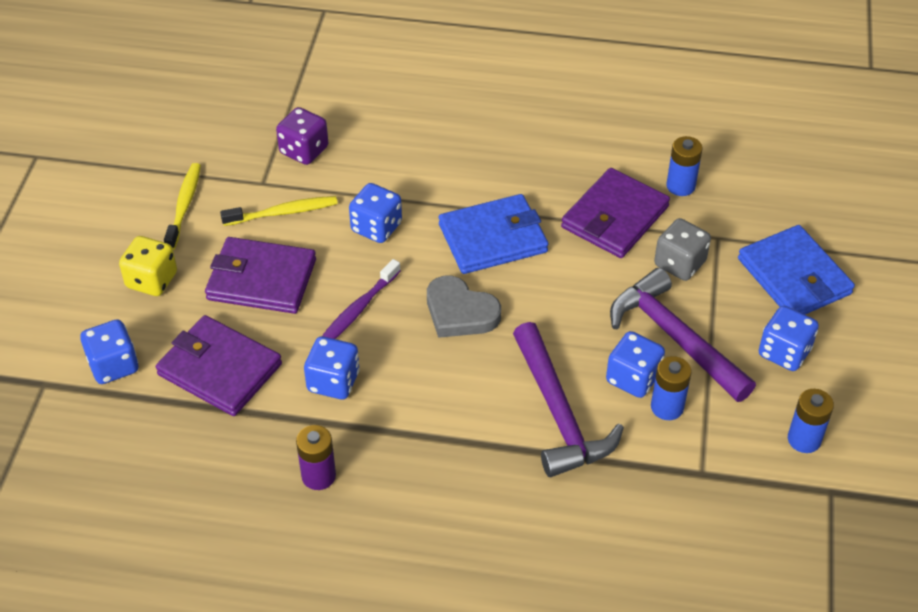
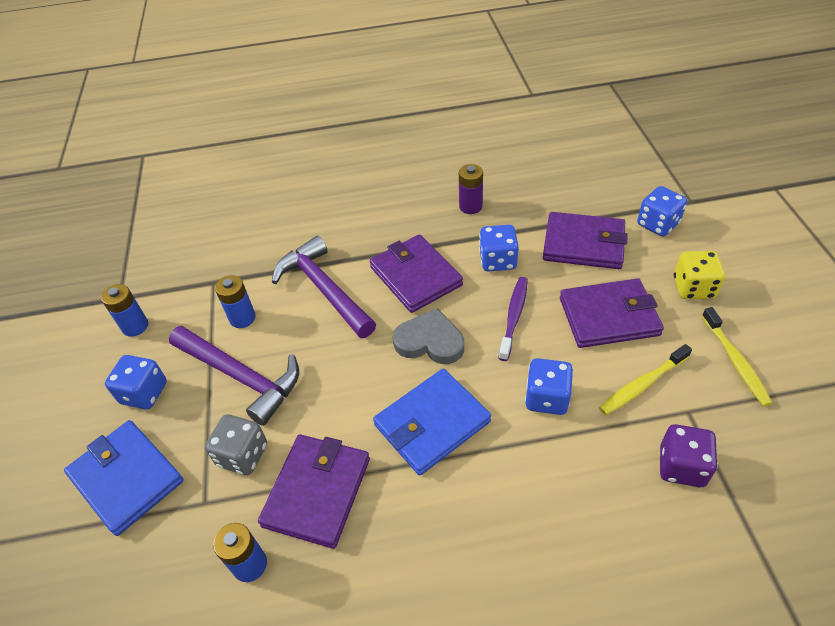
camera: 165 degrees right, 0 degrees up
blue dice [606,331,665,398] -> none
none -> purple wallet [370,234,463,313]

